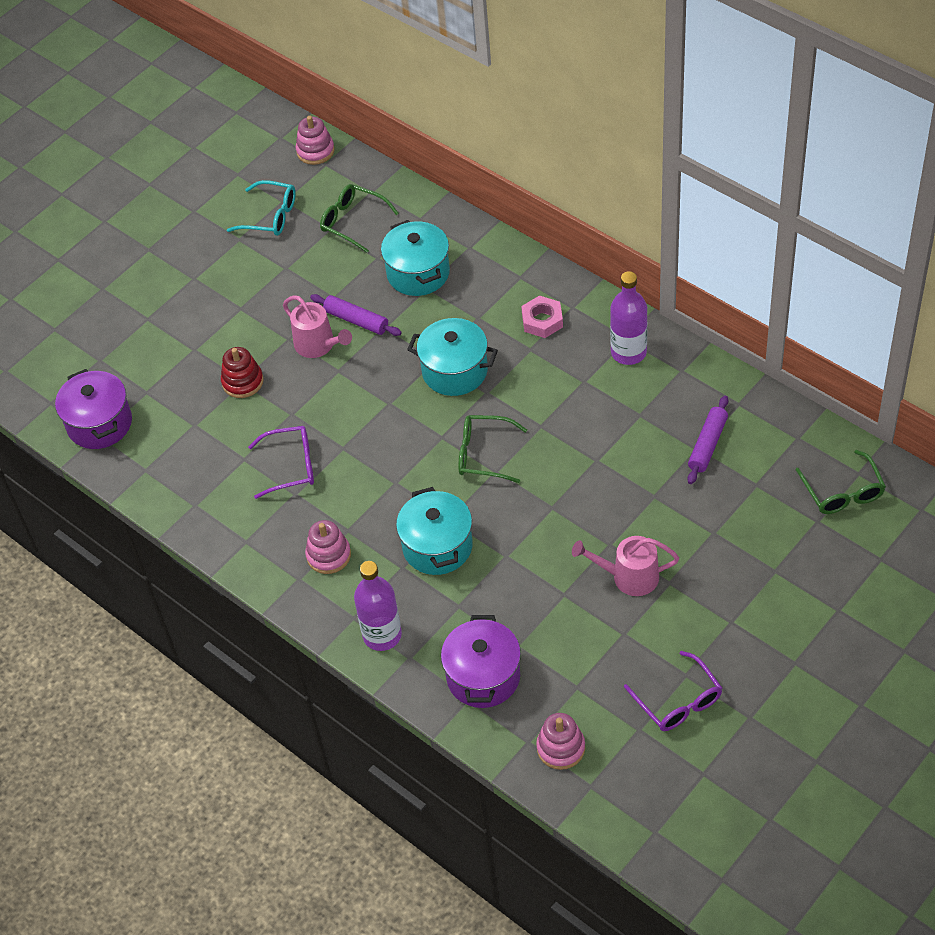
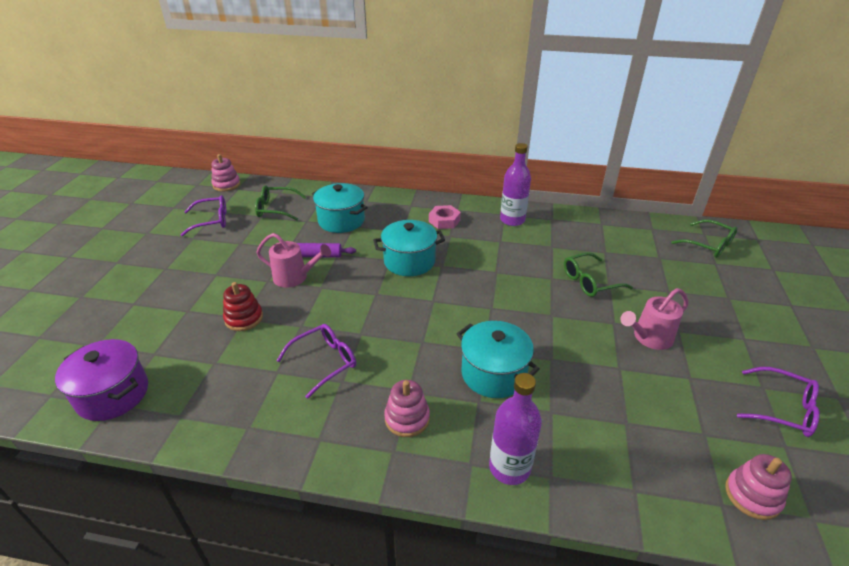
camera: 35 degrees left, 15 degrees down
turquoise glasses [227,180,296,236] -> purple glasses [181,195,226,236]
purple pot [441,615,521,708] -> none
green glasses [458,415,527,483] -> green glasses moved to [564,252,633,297]
purple rolling pin [687,396,728,484] -> none

